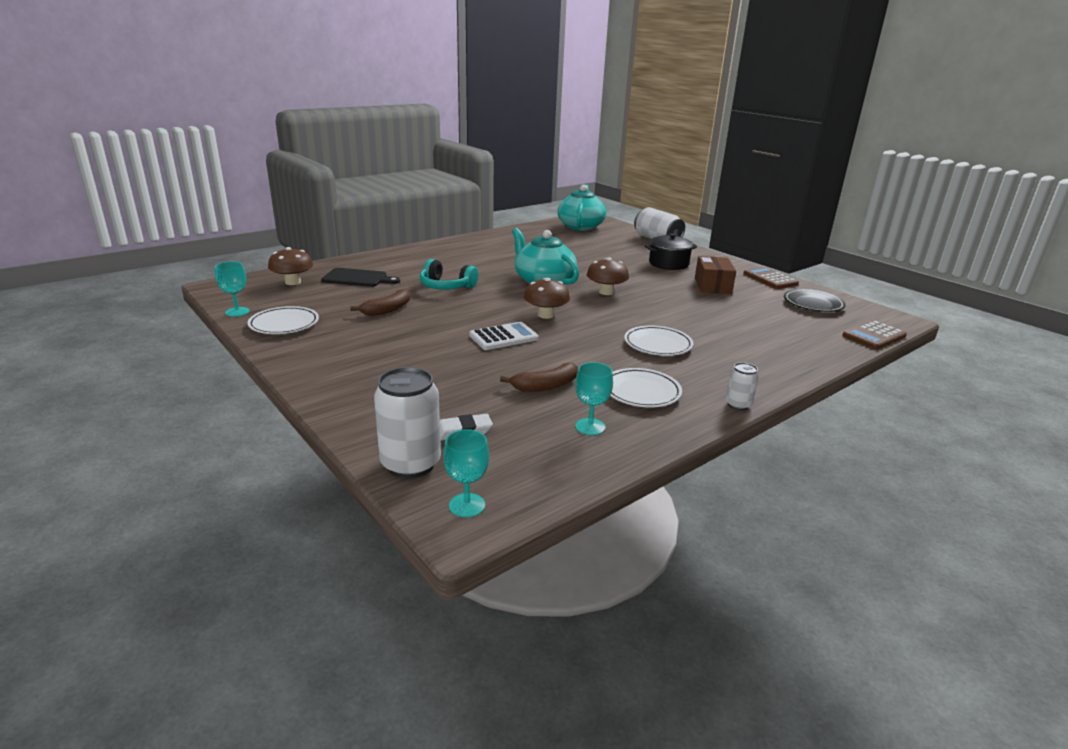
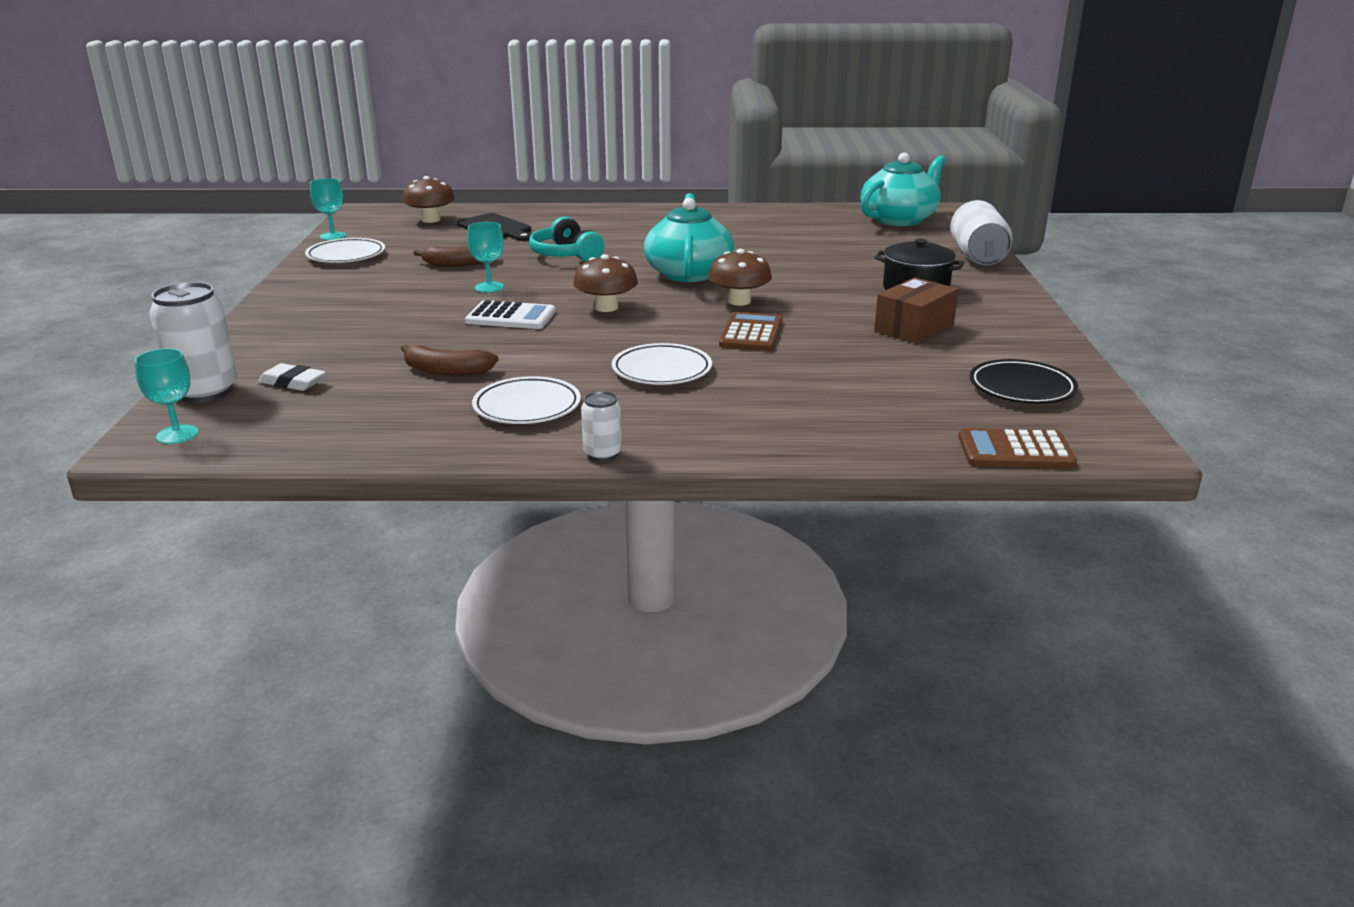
camera: 40 degrees right, 0 degrees up
turquoise goblet [575,362,613,435] -> turquoise goblet moved to [467,222,504,293]
brown calculator [743,267,799,289] -> brown calculator moved to [719,312,783,351]

